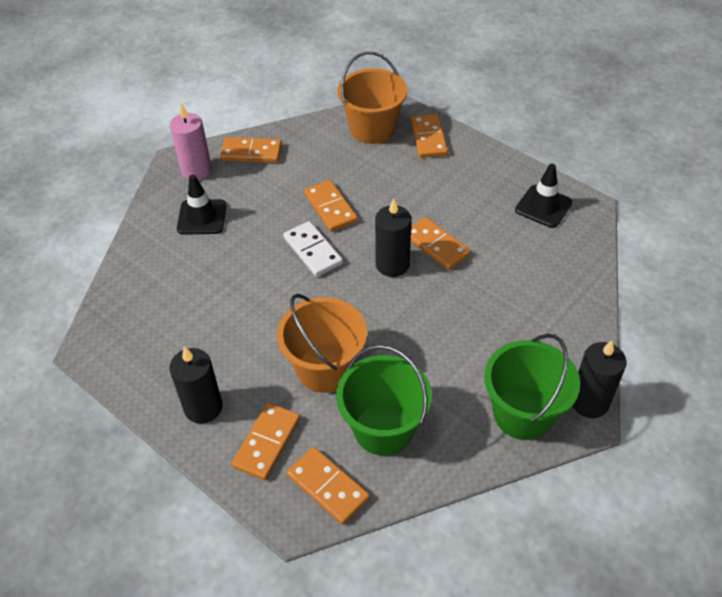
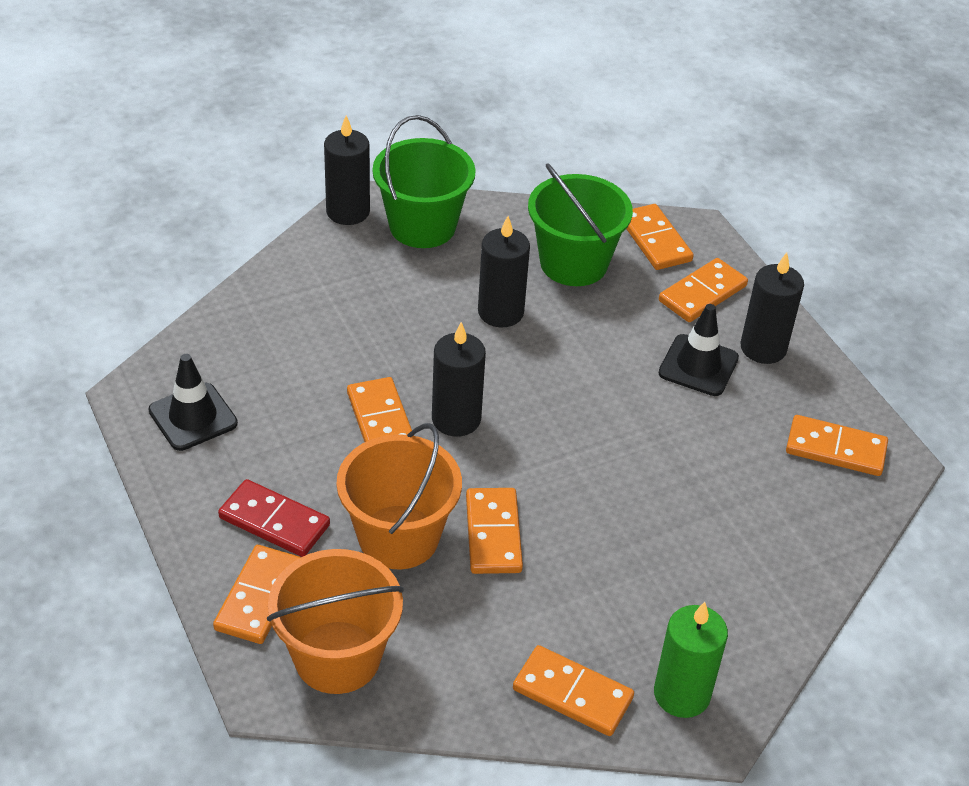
camera: 160 degrees left, 5 degrees down
pink candle [170,103,212,180] -> green candle [654,602,728,718]
black traffic cone [177,175,227,235] -> black traffic cone moved to [659,304,739,396]
orange bucket [277,294,367,393] -> orange bucket moved to [337,423,462,569]
white domino [283,221,343,277] -> none
none -> red domino [218,479,330,557]
none -> black candle [478,216,530,327]
none -> orange domino [786,415,888,476]

